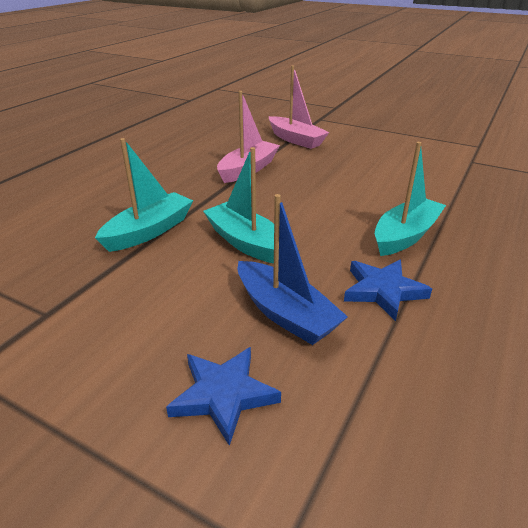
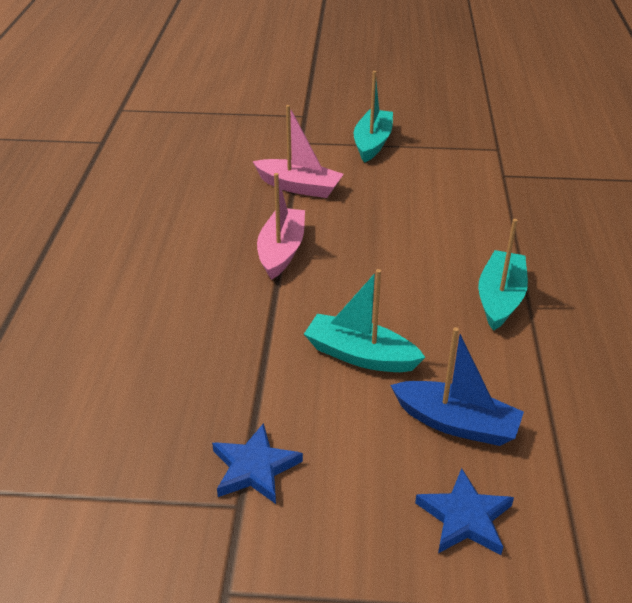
camera: 25 degrees left, 5 degrees up
turquoise boat [95,138,193,252] -> turquoise boat moved to [354,71,393,163]
blue star [344,260,432,321] -> blue star moved to [212,423,303,504]

